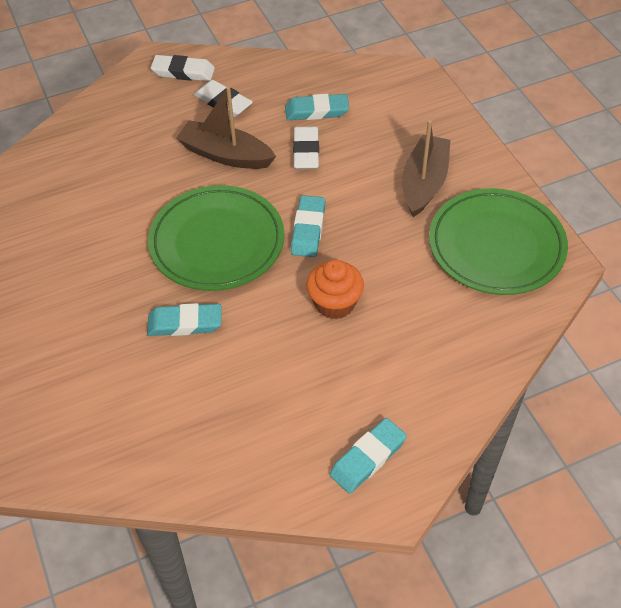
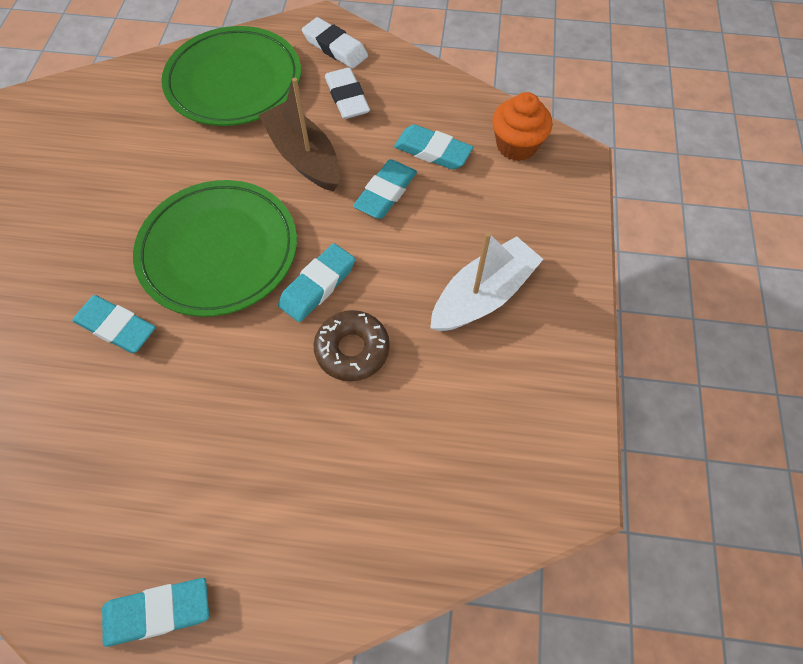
camera: 30 degrees right, 10 degrees up
white eraser [293,127,319,169] -> turquoise eraser [353,159,417,219]
orange cupcake [306,260,364,320] -> orange cupcake moved to [492,92,552,161]
brown boat [402,120,450,217] -> white boat [430,232,543,331]
green plate [429,188,568,295] -> green plate moved to [161,26,301,126]
none -> brown donut [314,310,390,381]

